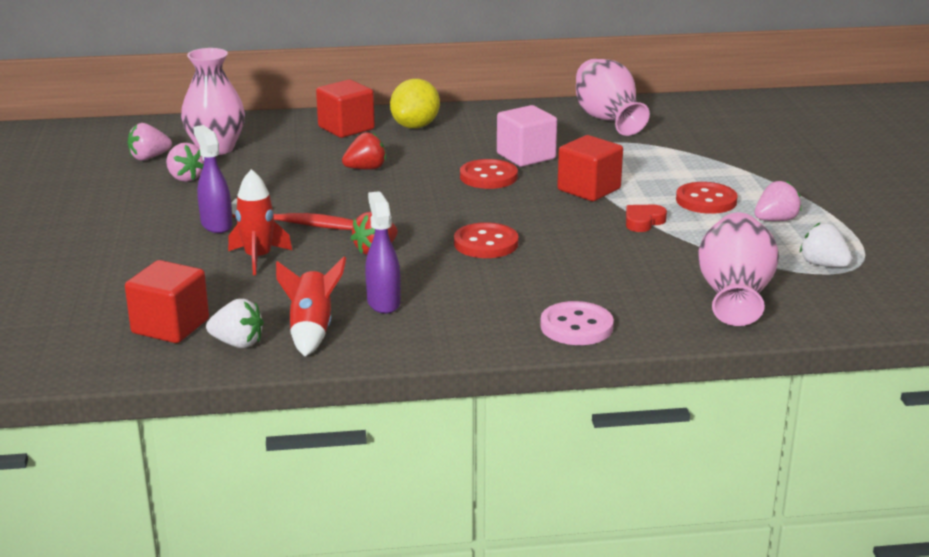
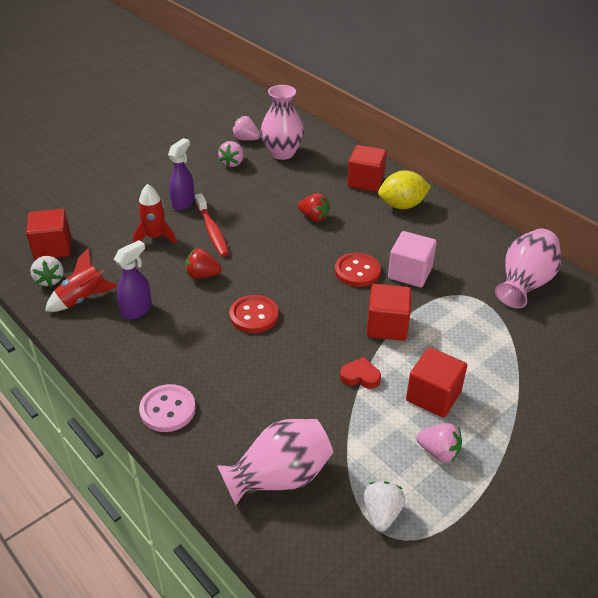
camera: 55 degrees right, 15 degrees up
red button [676,182,738,214] -> red cube [406,347,467,417]

